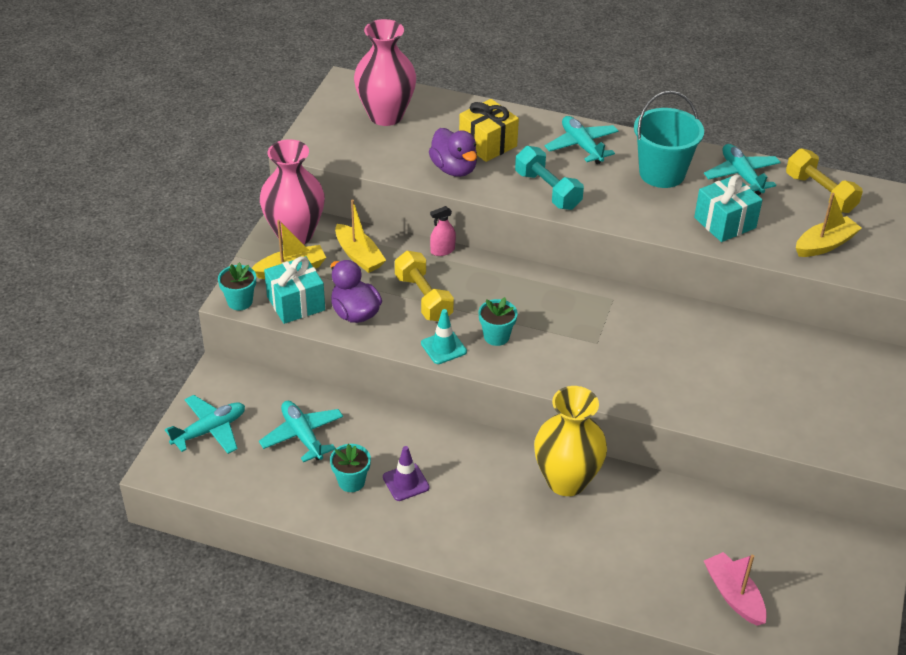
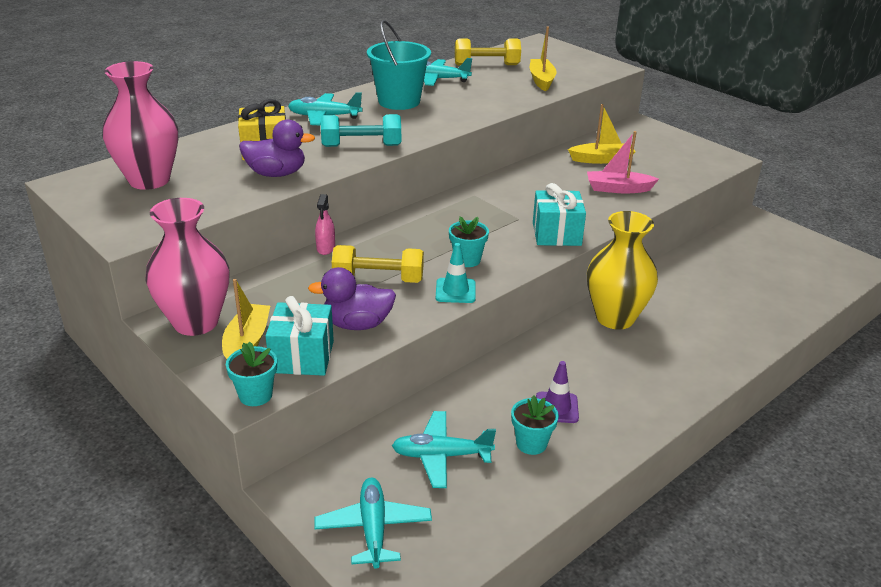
camera: 60 degrees left, 10 degrees down
yellow boat [335,200,386,273] -> yellow boat moved to [568,104,636,164]
turquoise gift [694,175,763,242] -> turquoise gift moved to [533,183,586,246]
pink boat [704,552,767,626] -> pink boat moved to [587,131,659,193]

